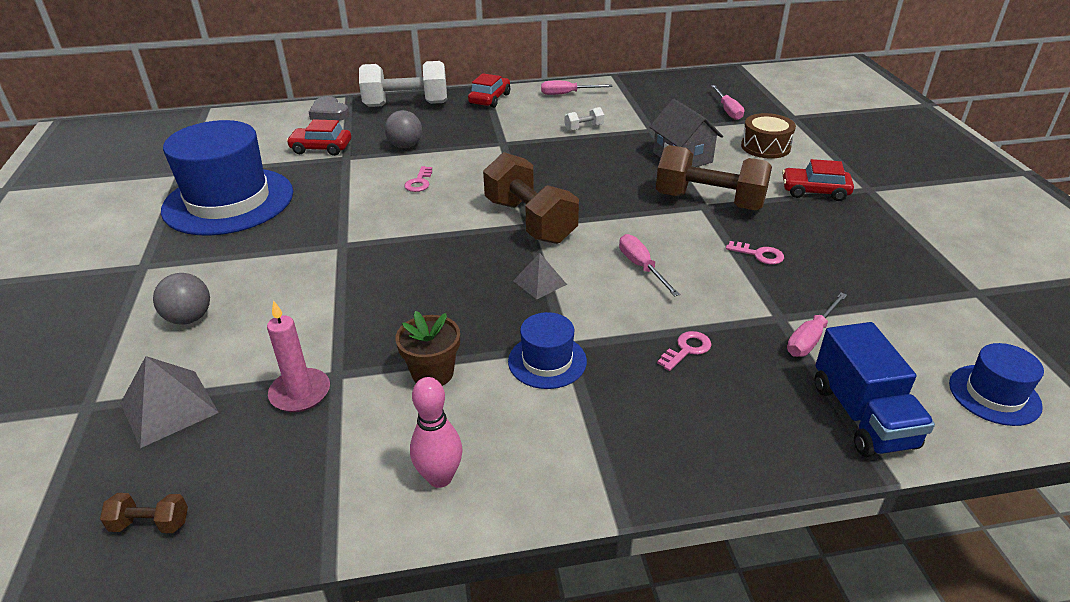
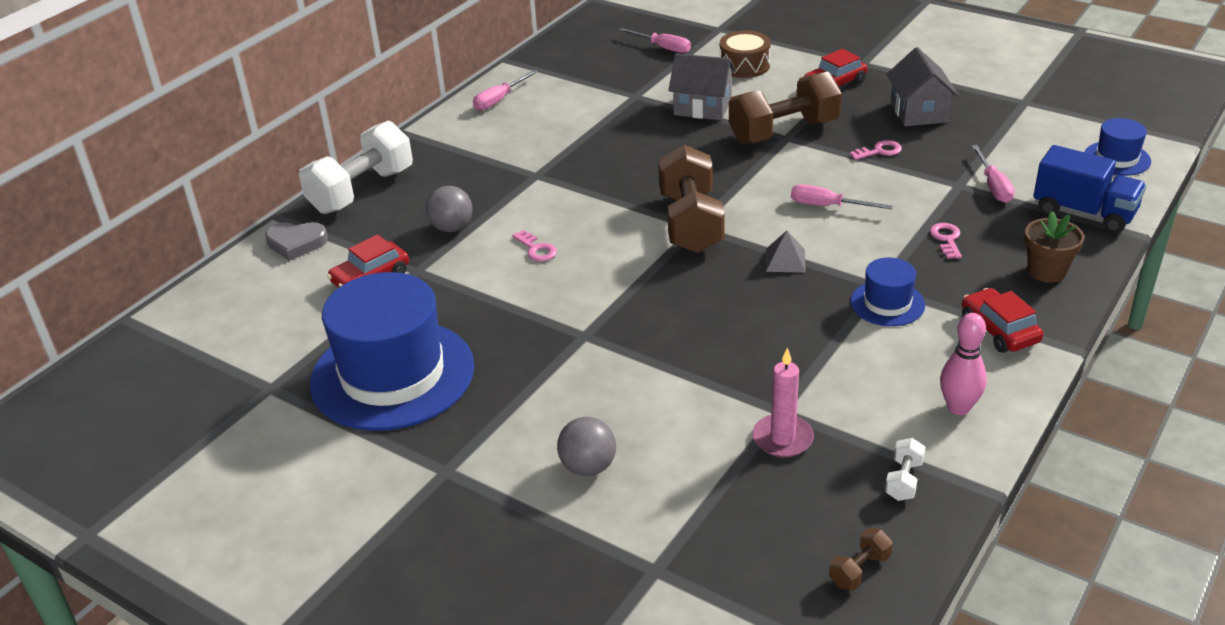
camera: 45 degrees left, 0 degrees up
grey pyramid [120,356,219,448] -> none
brown flower pot [395,311,460,386] -> brown flower pot moved to [1024,211,1084,283]
red car [468,73,510,108] -> red car moved to [962,288,1043,353]
brown dumbbell [483,152,579,244] -> brown dumbbell turned 75 degrees clockwise [658,145,725,253]
white dumbbell [565,107,604,131] -> white dumbbell moved to [885,438,925,501]
none -> grey house [887,47,959,126]

